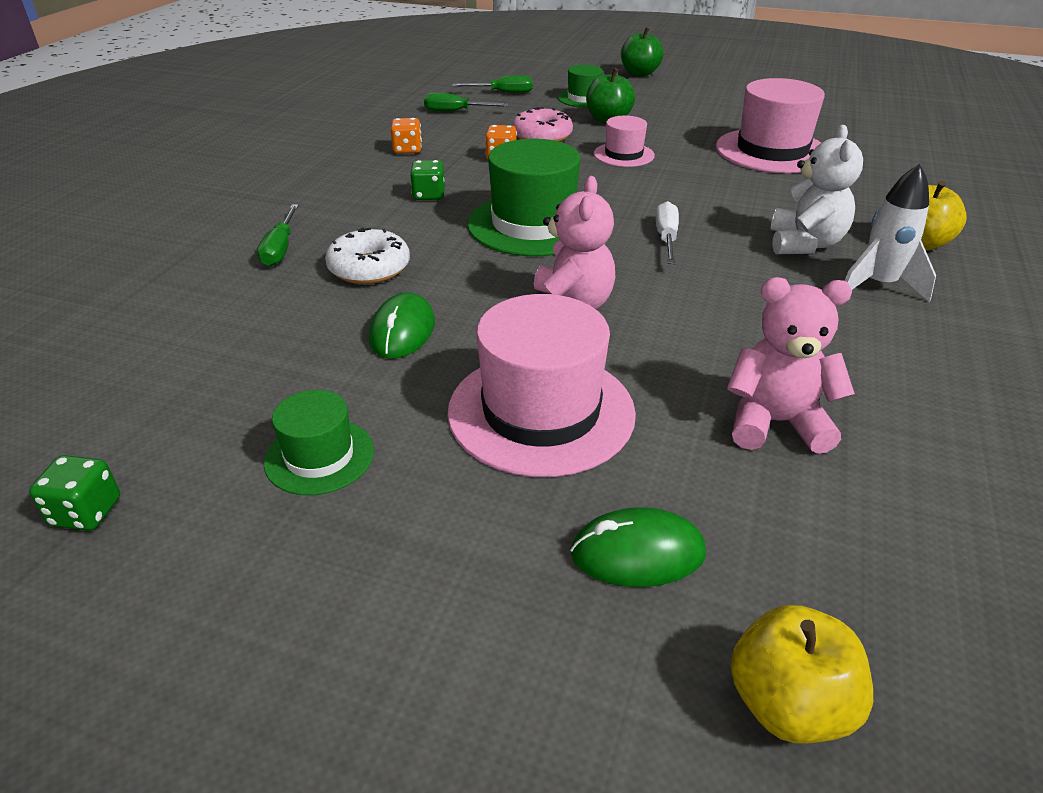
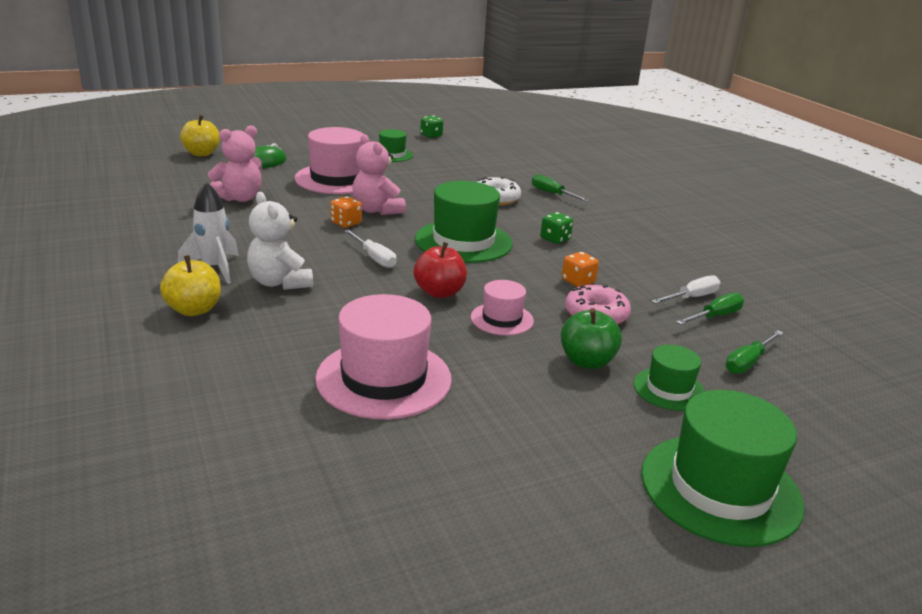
camera: 135 degrees right, 10 degrees down
green mouse [369,292,435,359] -> none
orange dice [391,118,422,154] -> orange dice moved to [330,196,362,228]
green apple [621,27,663,77] -> green hat [641,390,805,547]
none -> red apple [413,242,467,298]
none -> white screwdriver [651,275,720,304]

